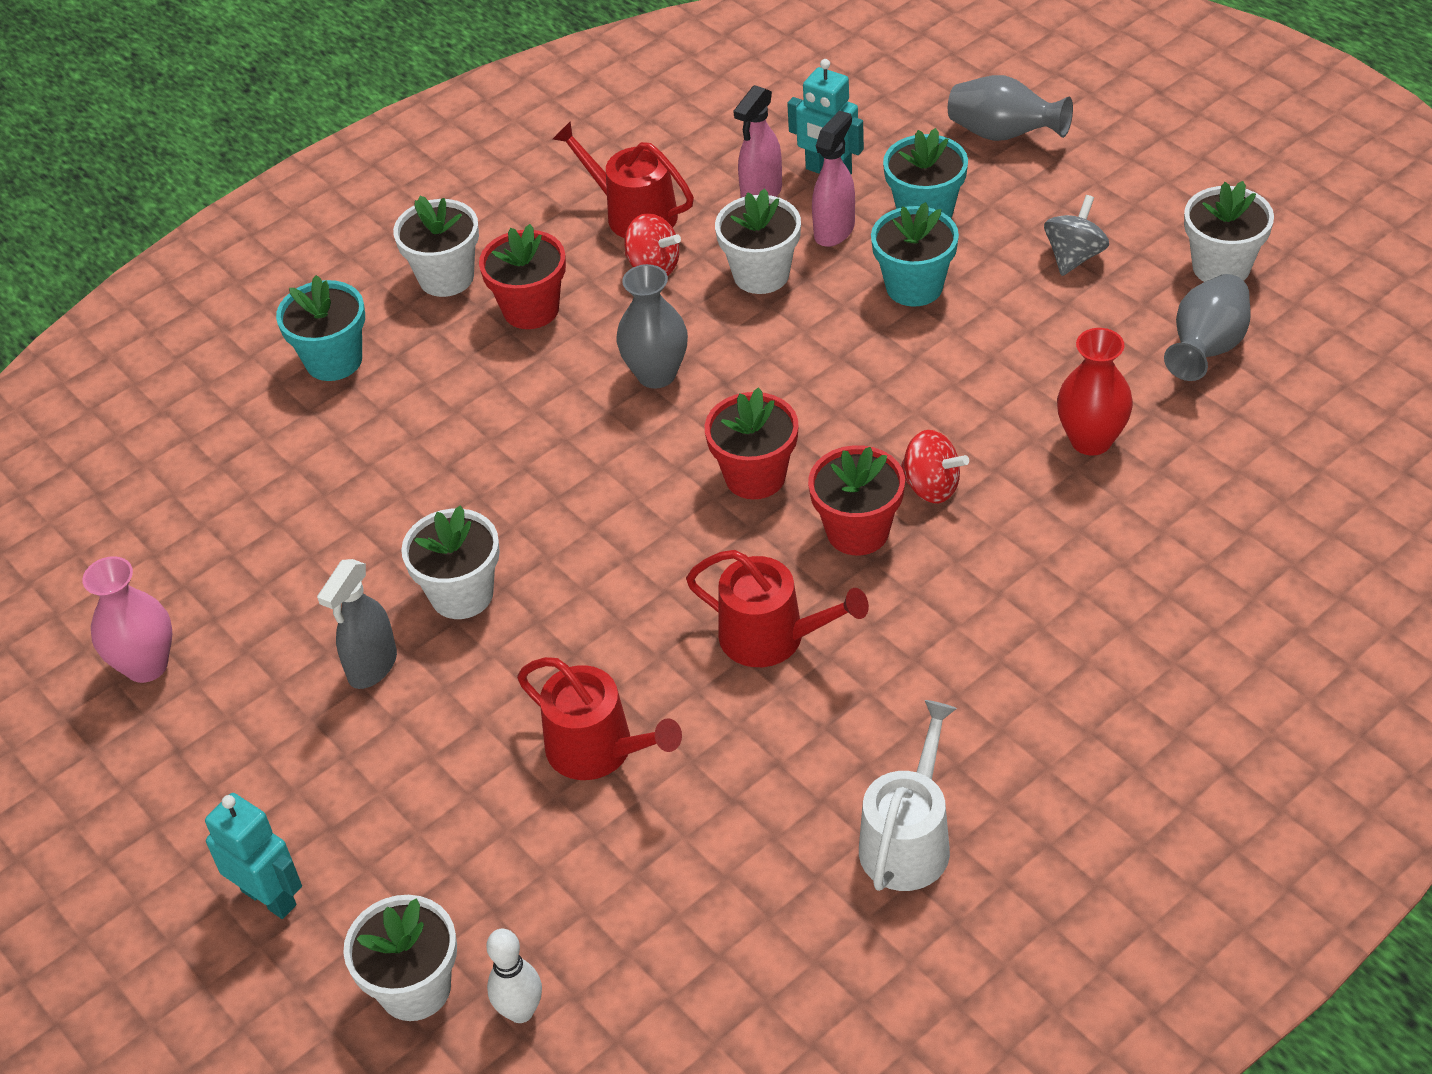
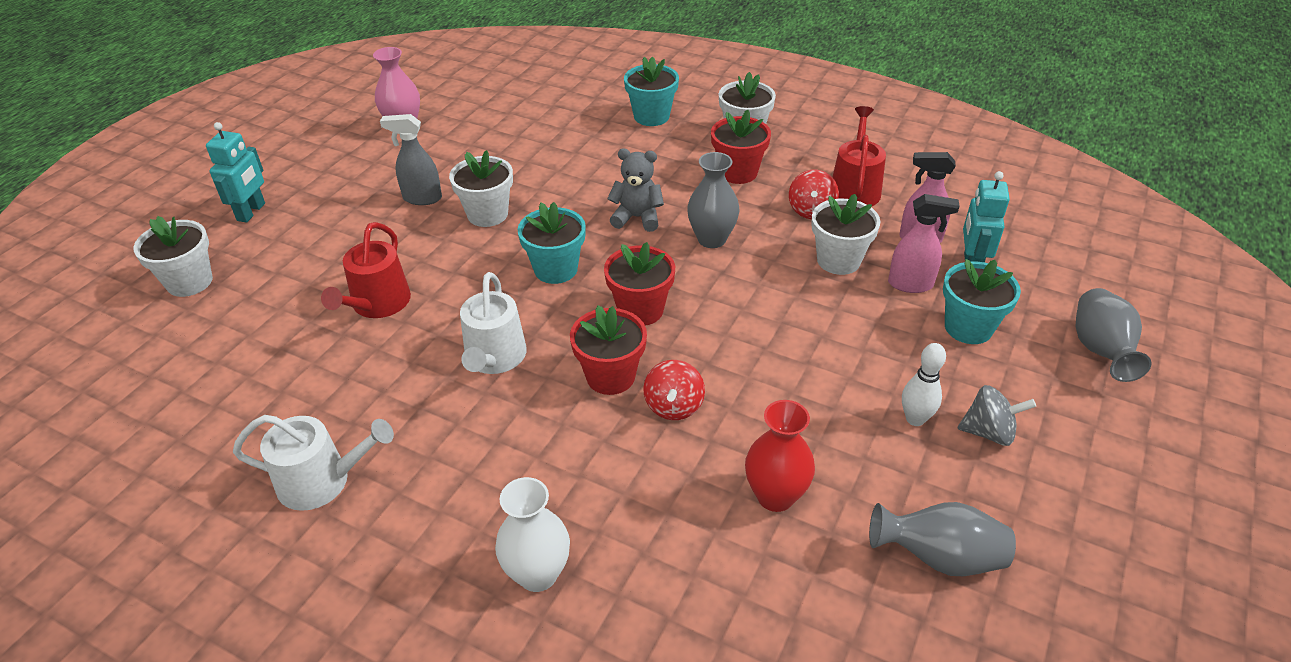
camera: 65 degrees right, 5 degrees down
white bowling pin [486,929,542,1023] -> white bowling pin moved to [902,343,946,426]
red watering can [686,550,869,667] -> white watering can [460,272,527,374]
turquoise flower pot [871,202,959,307] -> turquoise flower pot moved to [517,202,586,284]
white flower pot [1184,181,1274,282] -> none
none -> white vase [495,477,570,592]
none -> grey teddy bear [607,148,664,232]

